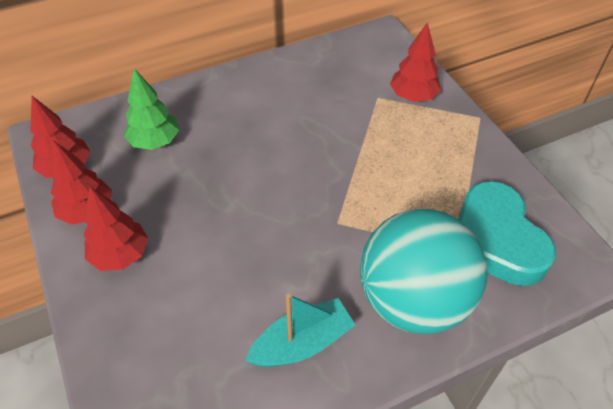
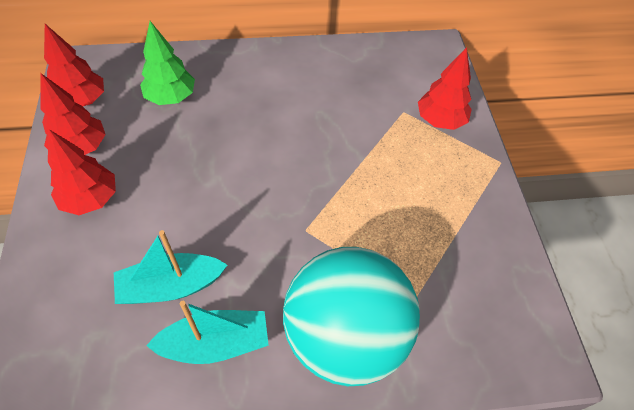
camera: 15 degrees right, 5 degrees up
turquoise heart [459,181,556,286] -> none
none -> turquoise boat [114,230,227,304]

